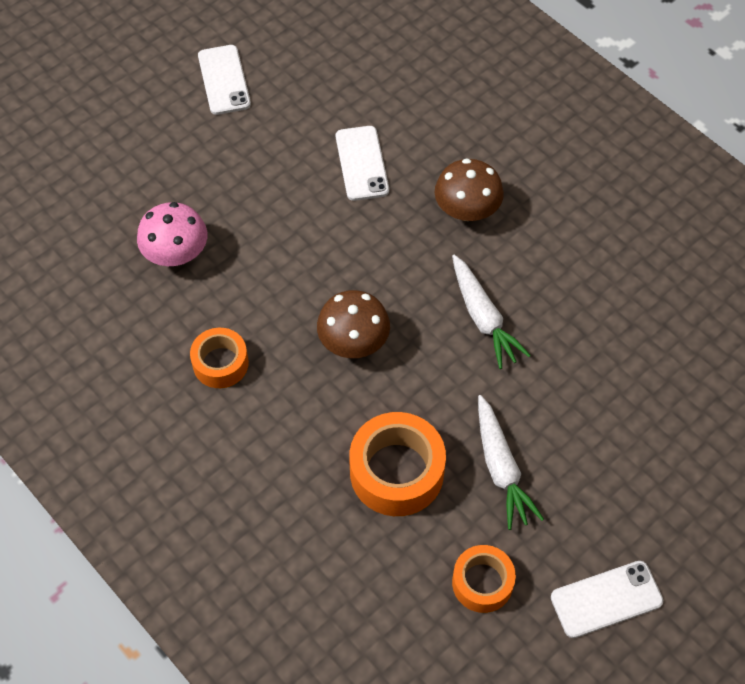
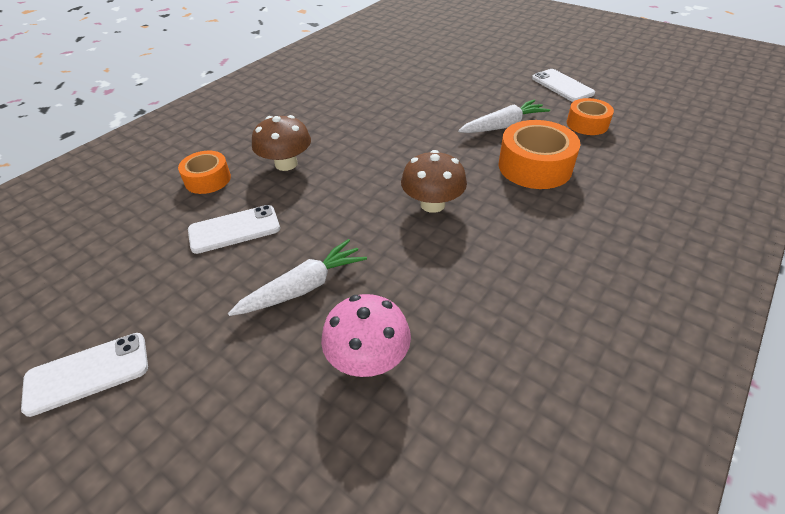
camera: 100 degrees left, 15 degrees down
orange tape [190,328,249,388] -> orange tape moved to [178,151,231,194]
white carrot [452,255,531,369] -> white carrot moved to [228,239,367,316]

